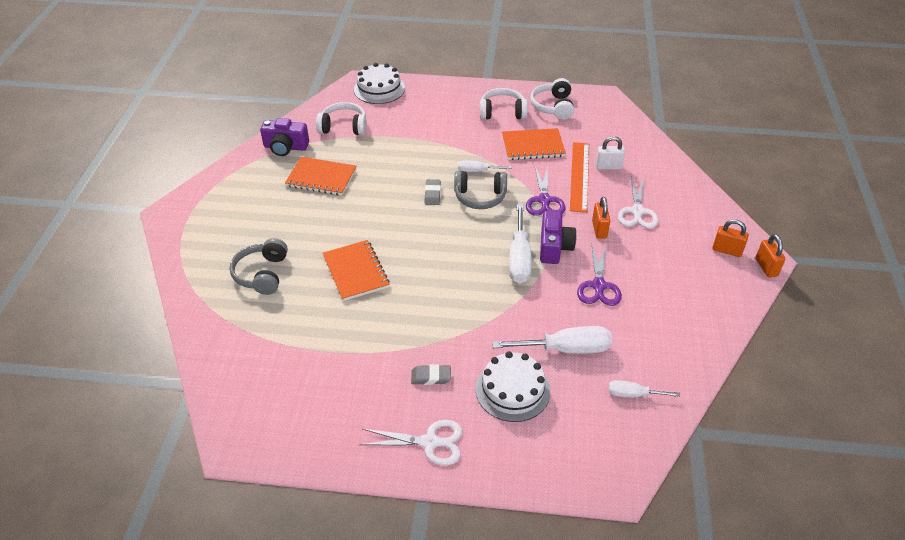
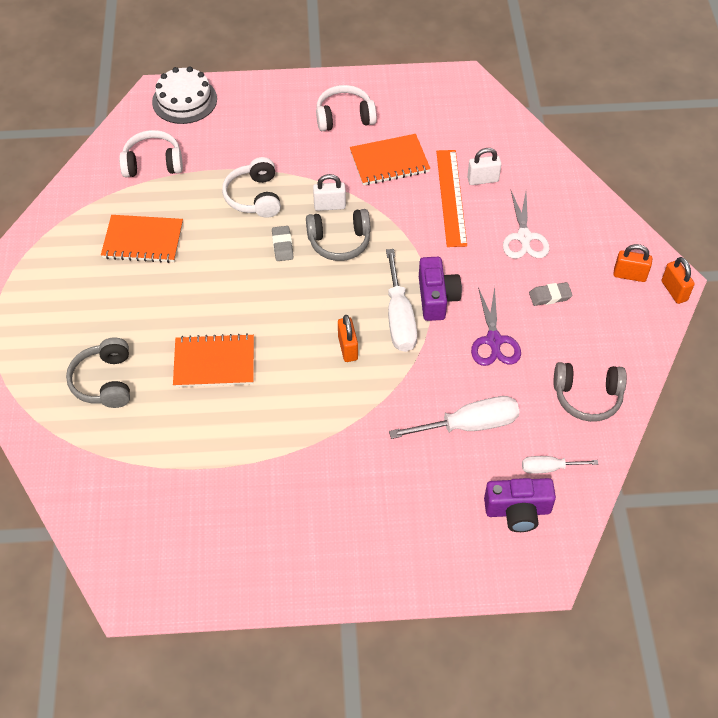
camera: 10 degrees left, 10 degrees up
purple camera [260,118,309,156] -> purple camera moved to [484,478,556,532]
orange notebook [323,240,389,301] -> orange notebook turned 60 degrees counterclockwise [173,333,254,387]
white scissors [360,420,462,465] -> none
grey eraser [411,364,451,385] -> grey eraser moved to [529,282,572,306]
white screwdriver [458,160,512,172] -> white padlock [313,174,346,211]
white cake [476,351,550,422] -> none
purple scissors [526,165,565,216] -> none
white headphones [530,78,574,120] -> white headphones moved to [222,157,281,218]
orange padlock [592,197,611,239] -> orange padlock moved to [338,315,358,362]
none -> grey headphones [554,362,627,422]

